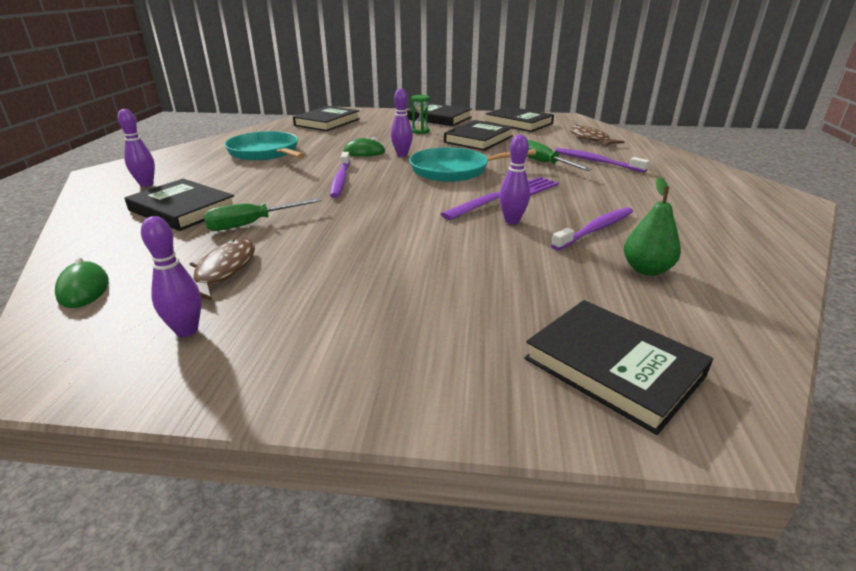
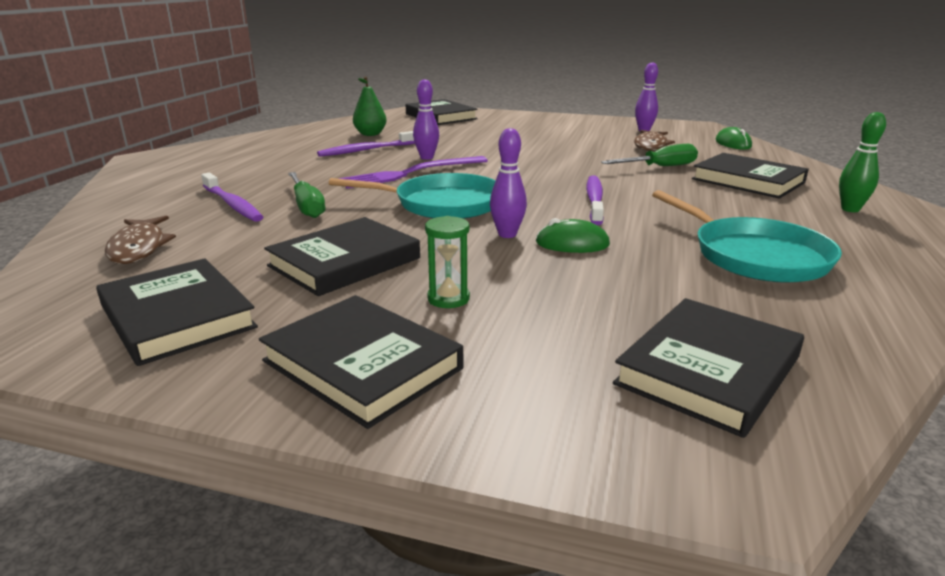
camera: 170 degrees left, 5 degrees down
purple bowling pin [118,109,155,187] -> green bowling pin [839,112,886,212]

